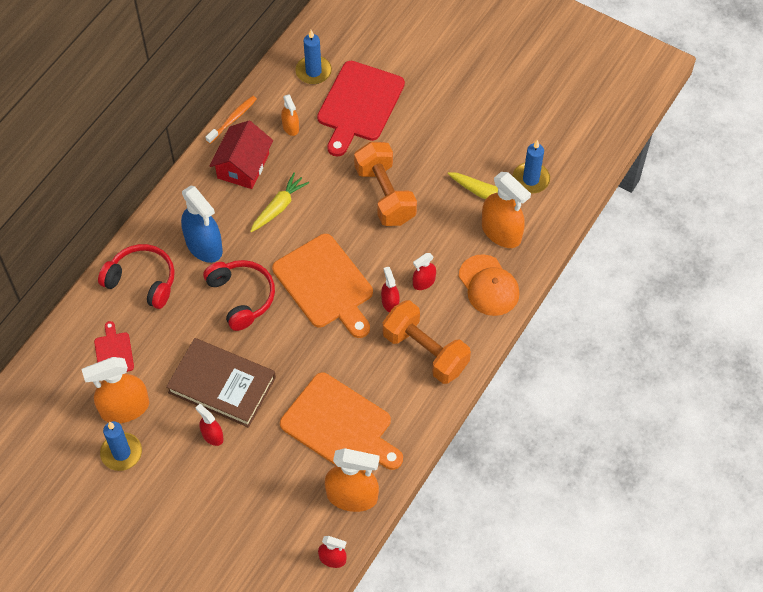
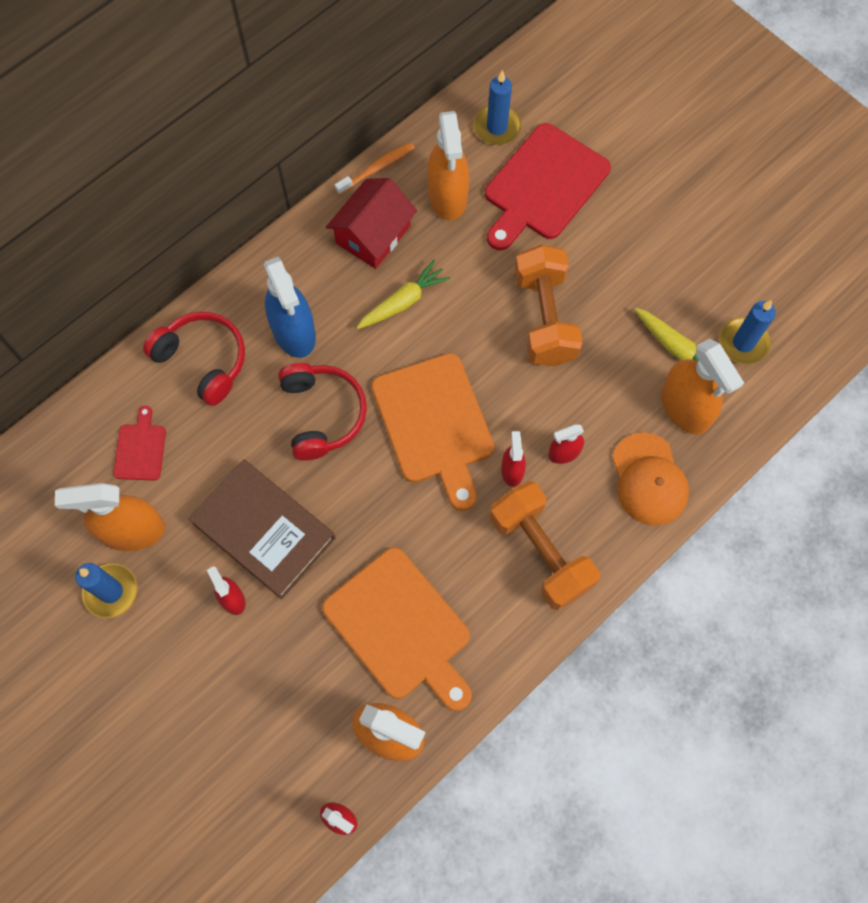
camera: 15 degrees right, 10 degrees up
orange spray bottle [281,94,299,136] -> orange spray bottle [427,111,469,220], size x1.90

